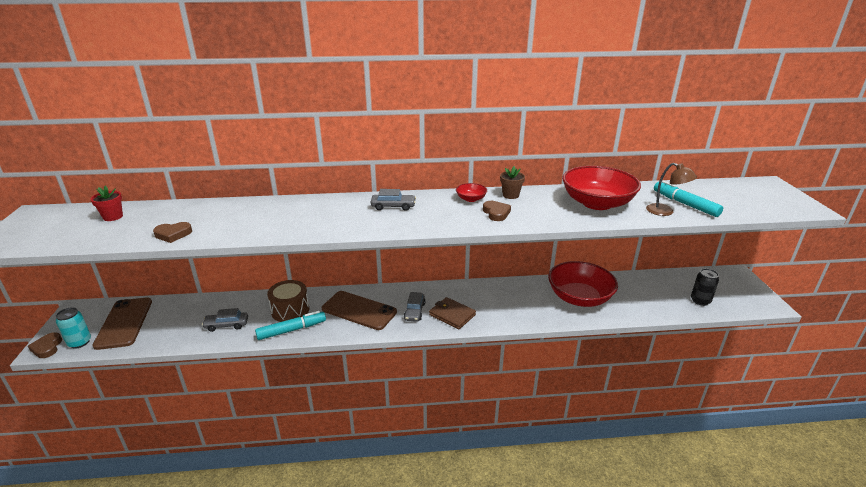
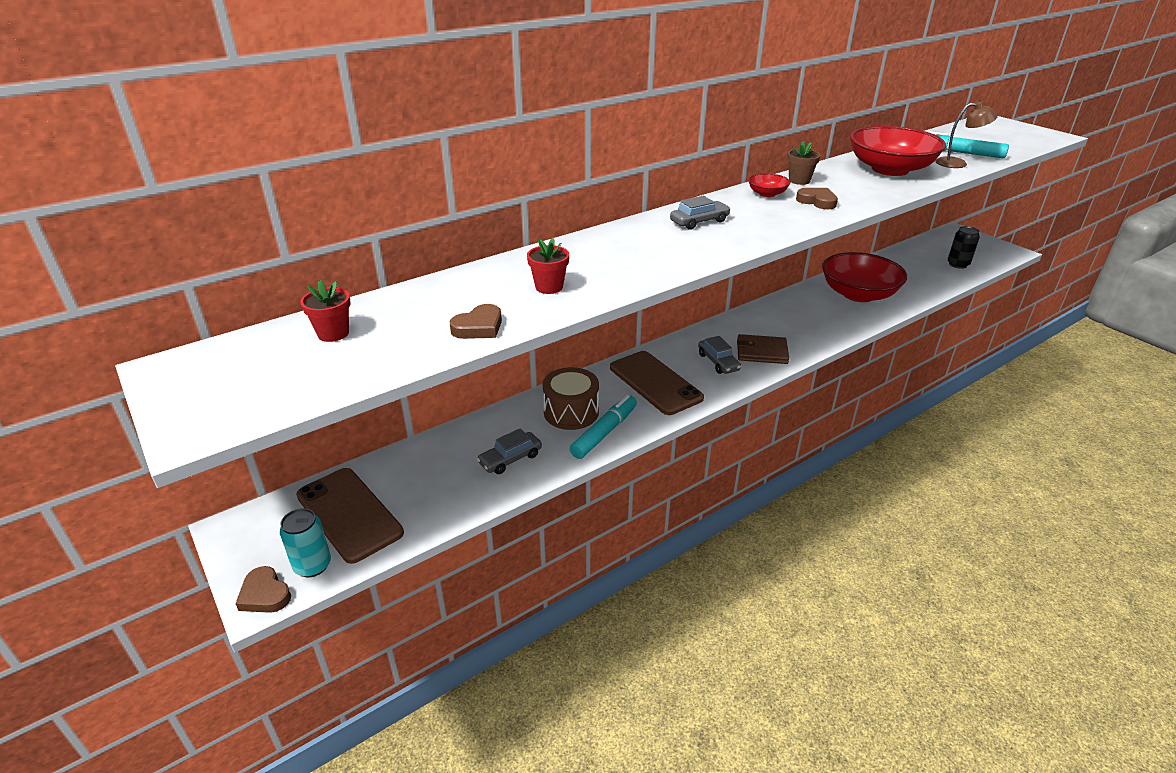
camera: 30 degrees left, 5 degrees up
brown phone [322,291,397,330] -> brown phone turned 60 degrees clockwise [610,351,704,415]
none -> red flower pot [527,238,569,294]

